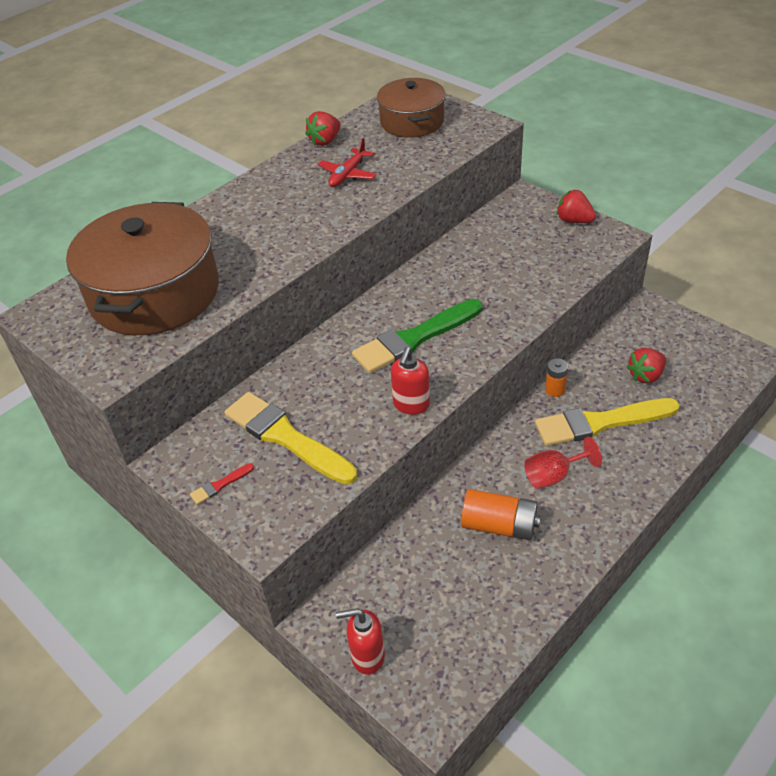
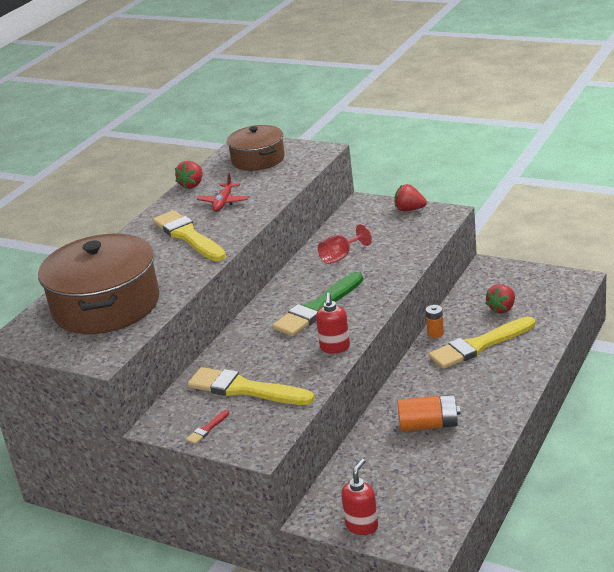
camera: 15 degrees left, 15 degrees down
red soap dispenser [336,608,385,675] -> red soap dispenser turned 135 degrees clockwise [341,459,378,535]
red goblet [524,437,602,489] -> red goblet moved to [318,224,372,264]
none -> yellow brush [153,210,226,261]

